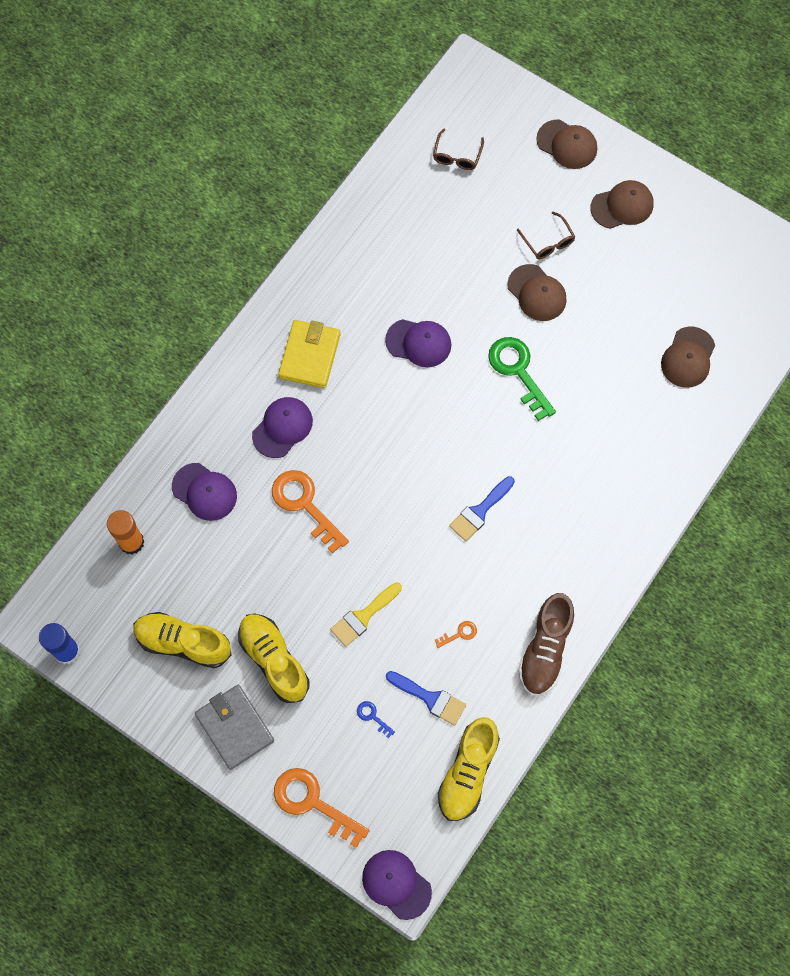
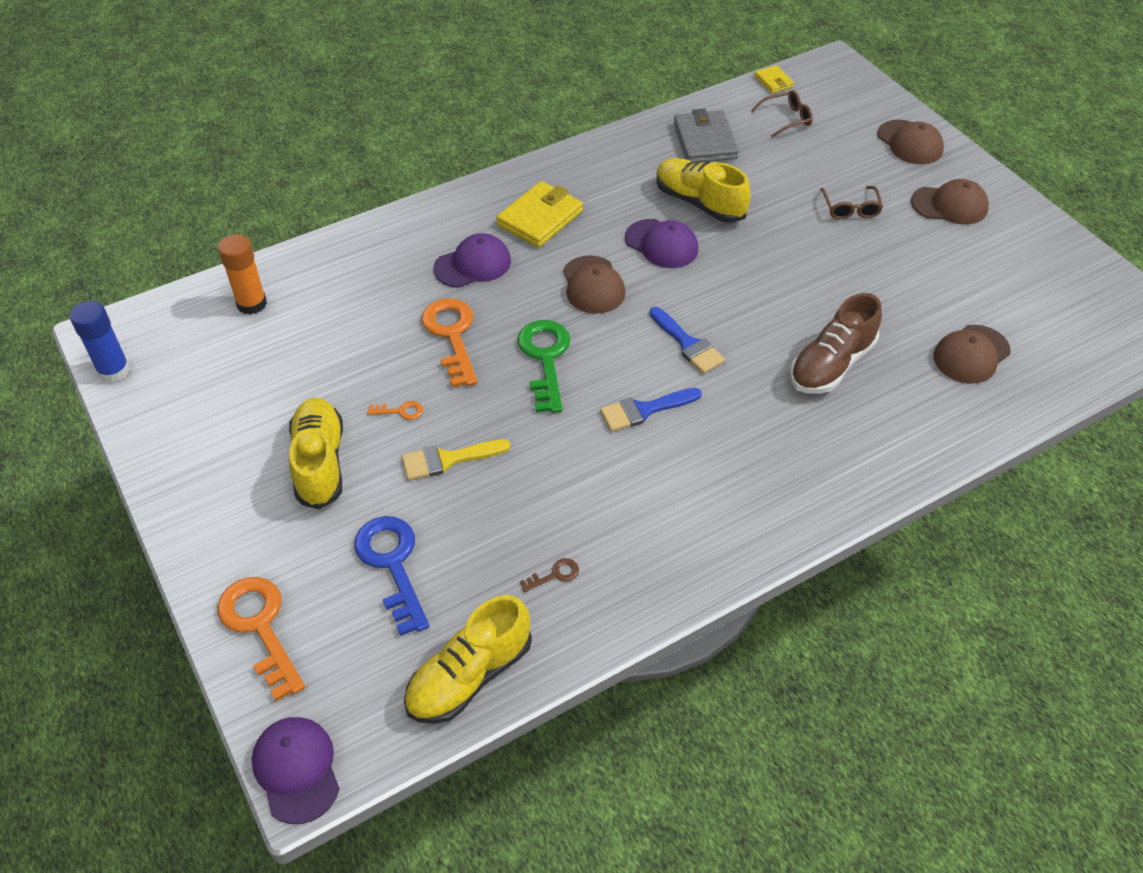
camera: 25 degrees right, 20 degrees down
yellow shoe [133,612,232,668] -> yellow shoe moved to [656,158,751,223]
purple cap [172,463,237,521] -> none
grey wallet [195,685,274,770] -> grey wallet moved to [674,108,739,163]
blue key [357,701,395,738] -> blue key [354,516,429,636], size x2.29
blue brush [386,671,466,726] -> blue brush moved to [649,307,725,374]
brown glasses [433,129,484,170] -> brown glasses turned 150 degrees counterclockwise [751,90,813,138]
orange key [435,621,477,648] -> orange key moved to [367,401,423,420]
green key [488,337,556,421] -> green key moved to [517,320,570,413]
brown cap [507,264,567,321] -> brown cap moved to [563,255,625,314]
brown shoe [518,593,574,696] -> brown shoe moved to [790,293,882,394]
none -> brown key [520,558,579,592]
none -> yellow wallet [754,65,794,93]

